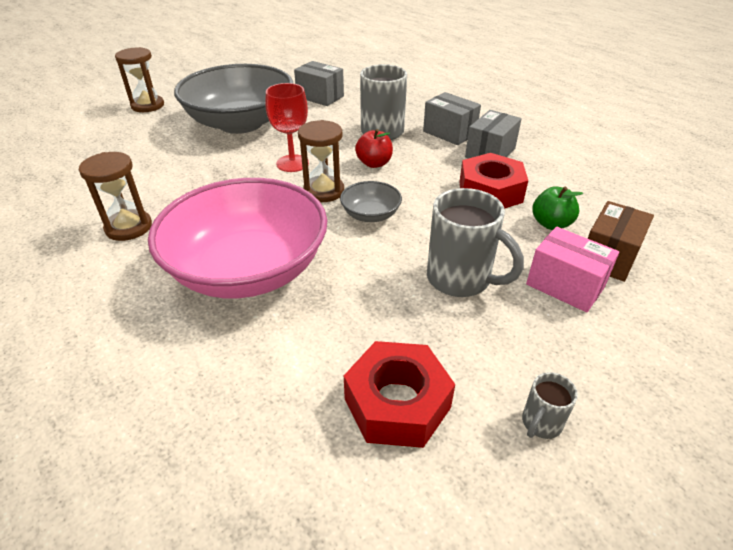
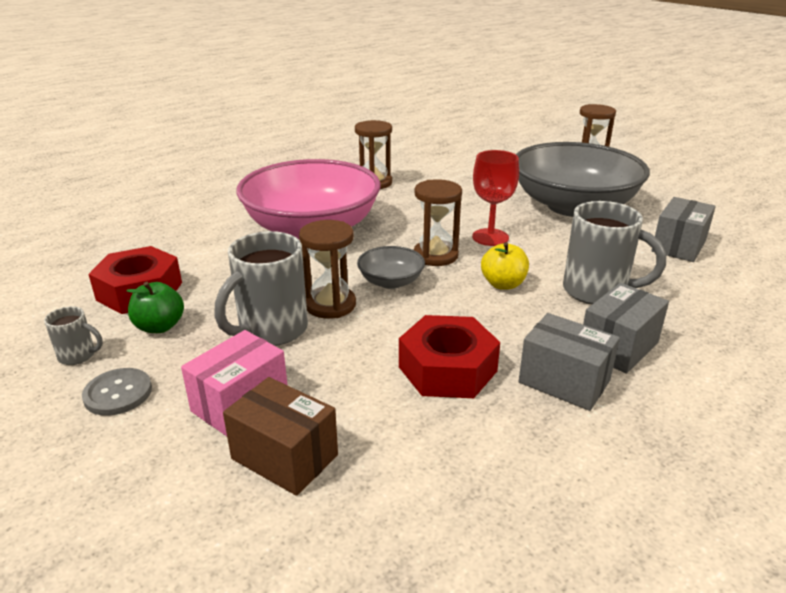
camera: 90 degrees right, 10 degrees down
red apple [355,129,393,168] -> yellow apple [481,242,529,290]
grey mug [522,372,578,439] -> grey mug turned 150 degrees clockwise [44,306,103,365]
green apple [533,186,583,230] -> green apple moved to [127,282,184,333]
none -> grey button [82,368,152,416]
none -> brown hourglass [299,220,356,319]

